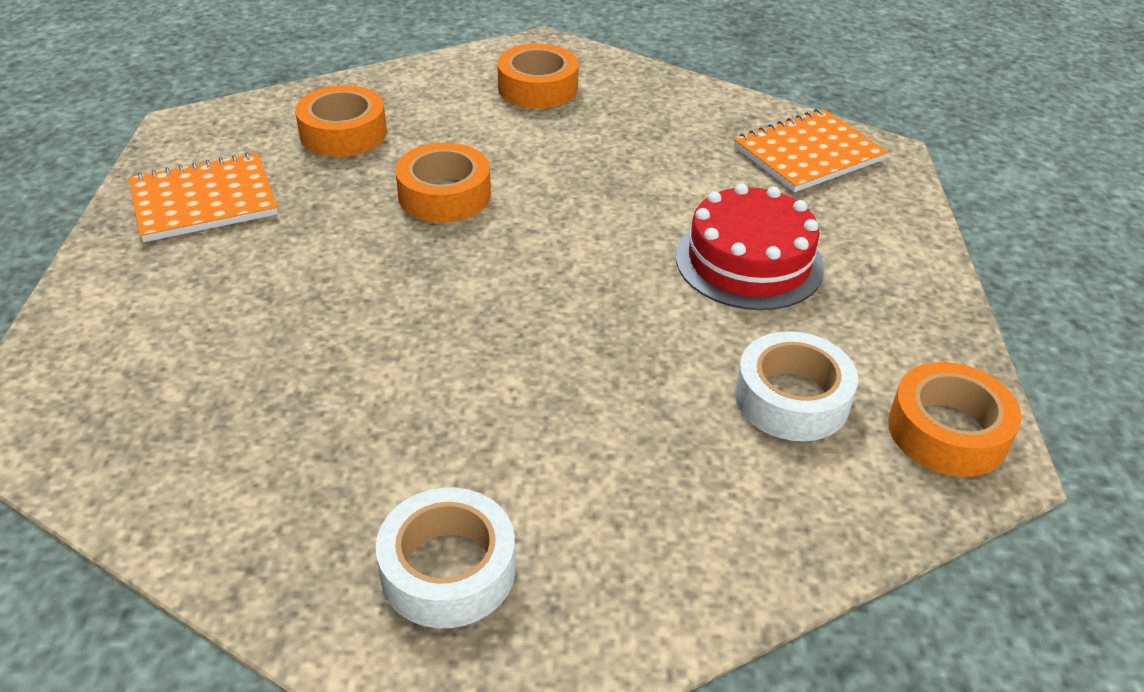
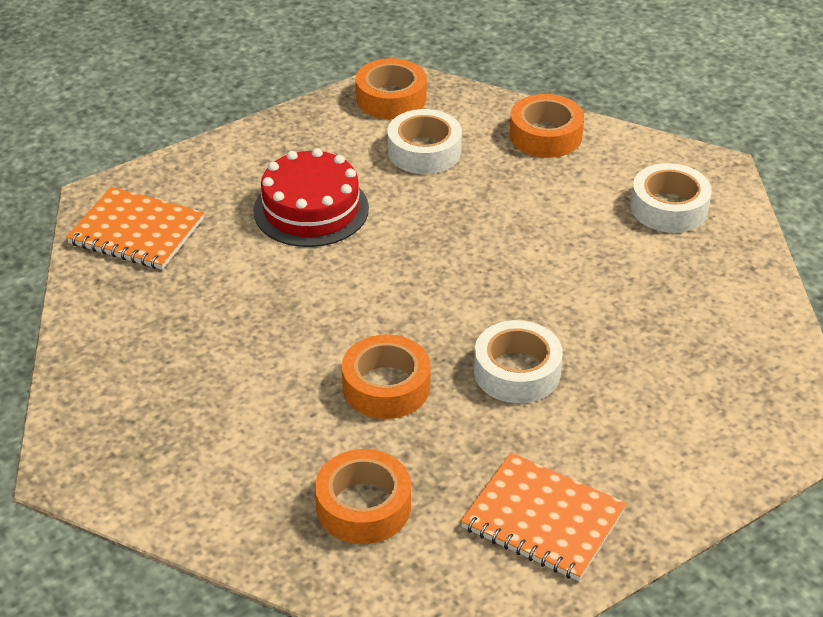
camera: 125 degrees left, 0 degrees up
orange tape [497,44,579,109] -> orange tape moved to [510,94,584,158]
none -> white tape [474,320,563,403]

